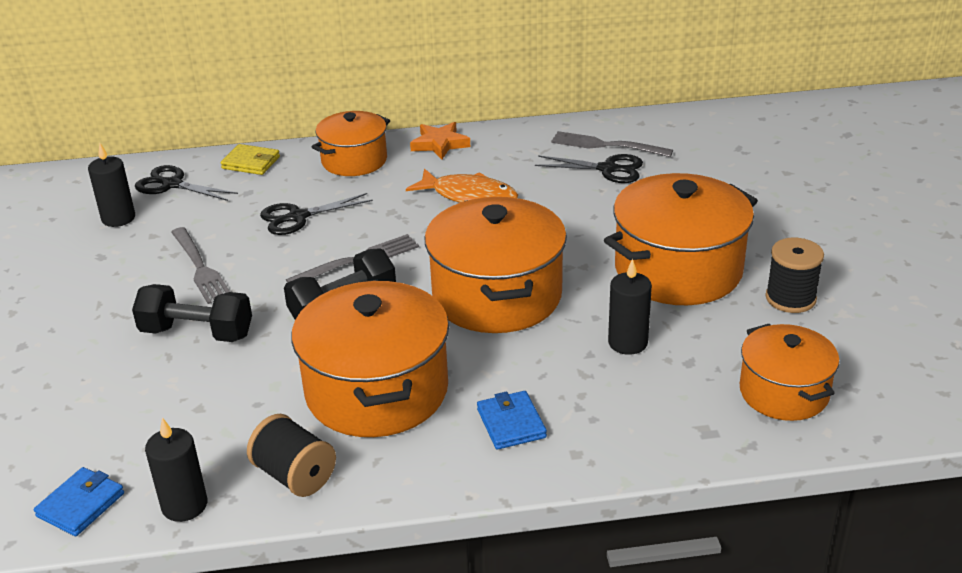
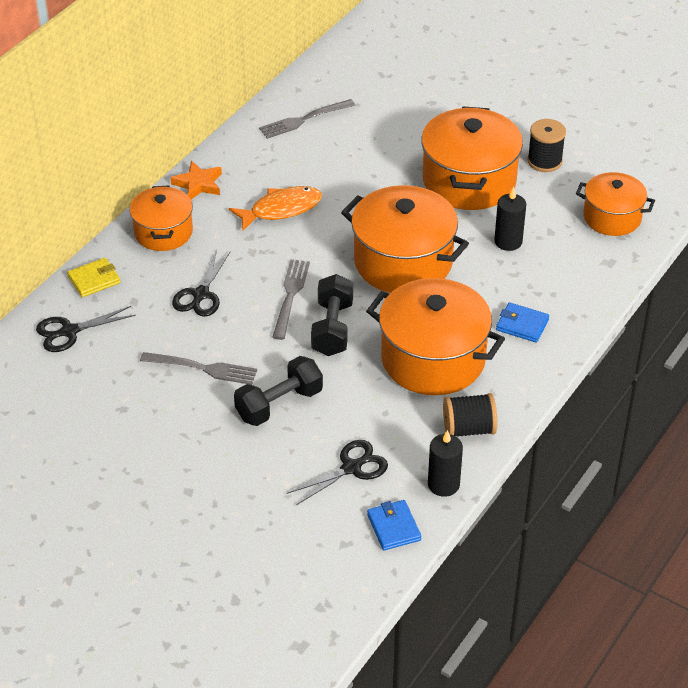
camera: 50 degrees left, 10 degrees up
black candle [88,143,135,227] -> none
black scissors [535,154,643,183] -> black scissors moved to [287,440,388,505]

